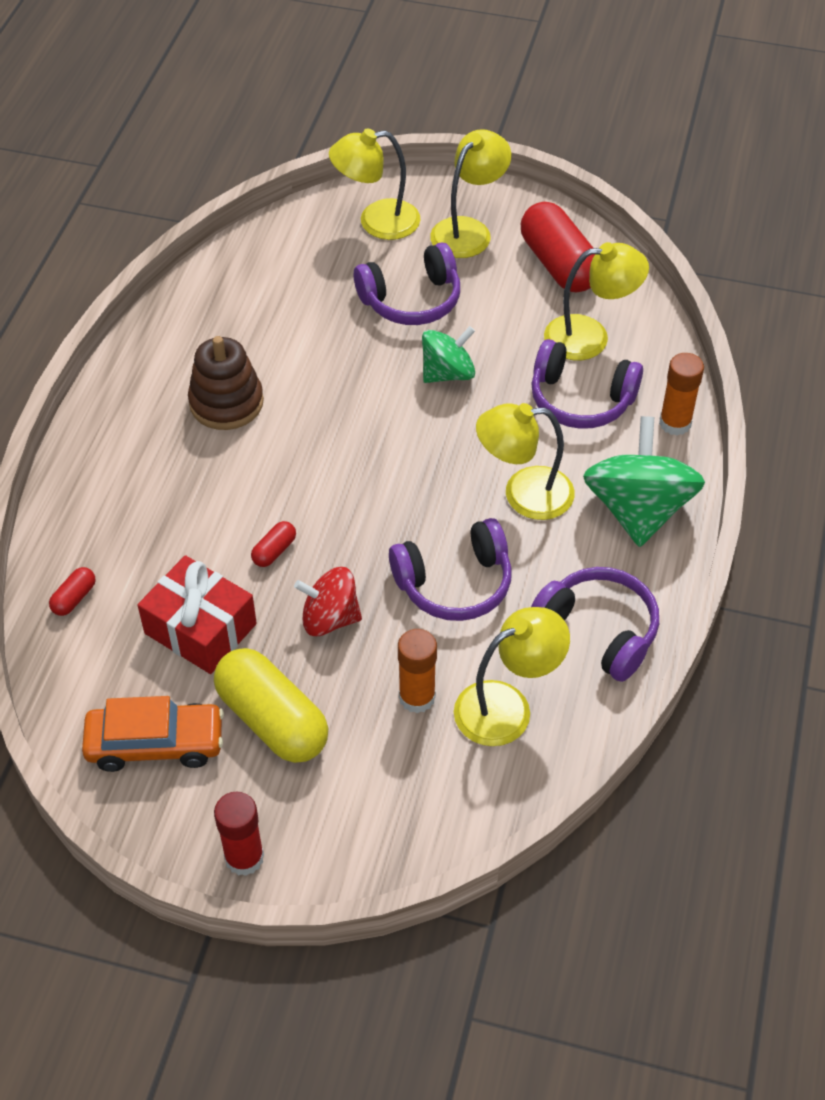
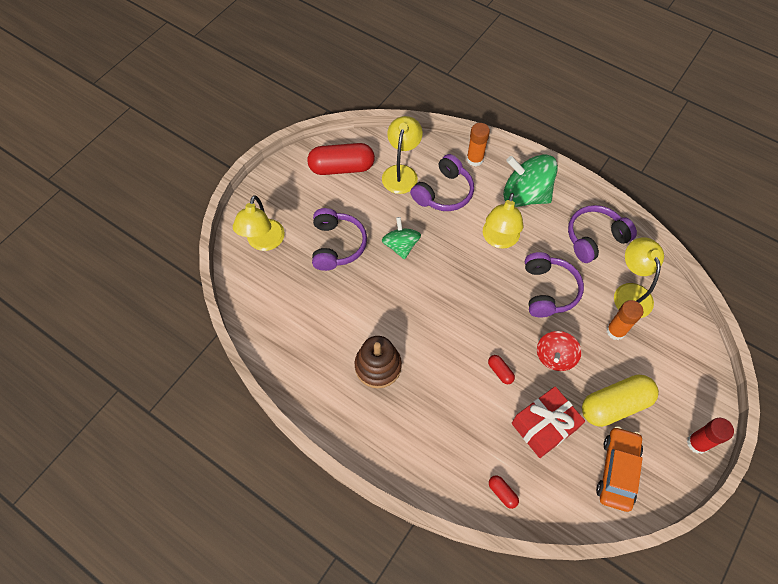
camera: 70 degrees left, 10 degrees up
yellow lamp [430,129,511,258] -> none

